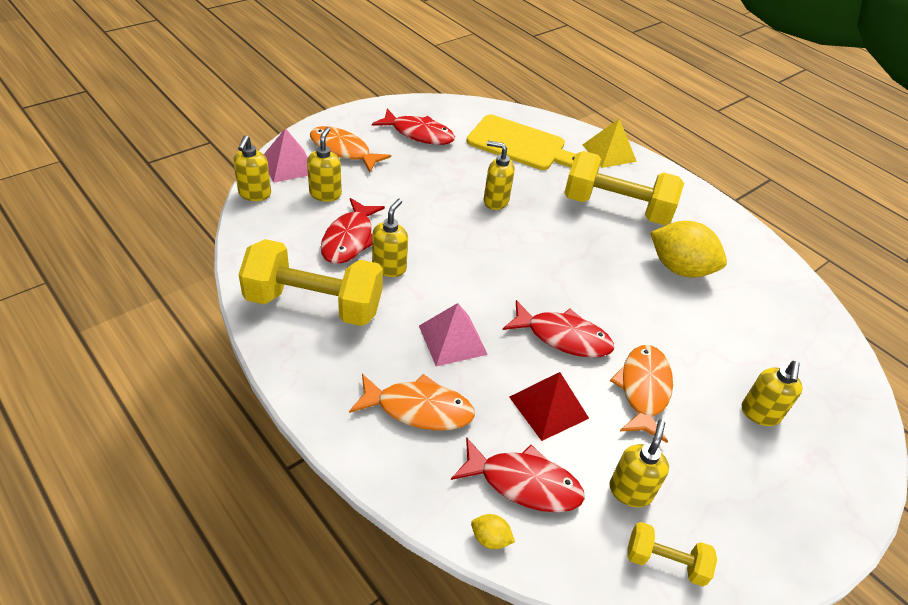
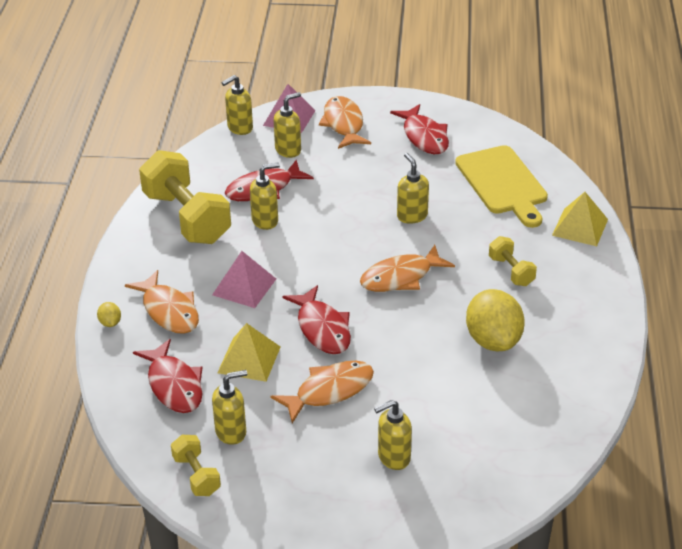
camera: 50 degrees right, 5 degrees down
yellow lemon [471,514,515,549] -> yellow lemon moved to [97,302,121,327]
red pyramid [509,372,589,441] -> yellow pyramid [217,323,280,382]
yellow dumbbell [564,151,684,225] -> yellow dumbbell [489,236,537,286], size x0.48
none -> orange fish [360,245,455,292]

